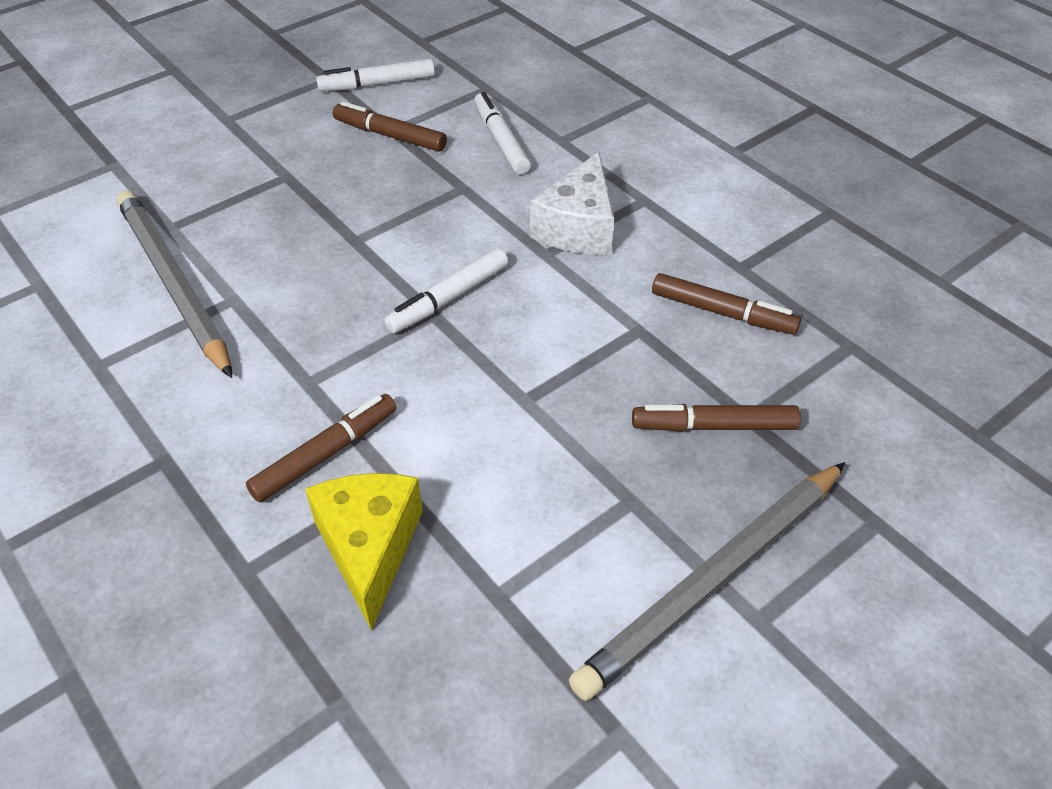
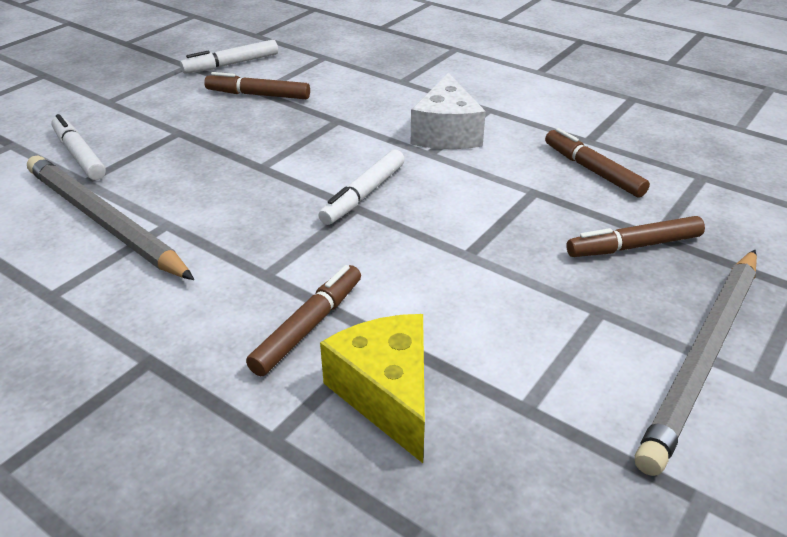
camera: 15 degrees left, 10 degrees down
white marker [474,92,531,174] -> white marker moved to [51,114,106,180]
brown marker [652,273,801,335] -> brown marker turned 135 degrees counterclockwise [545,128,650,198]

